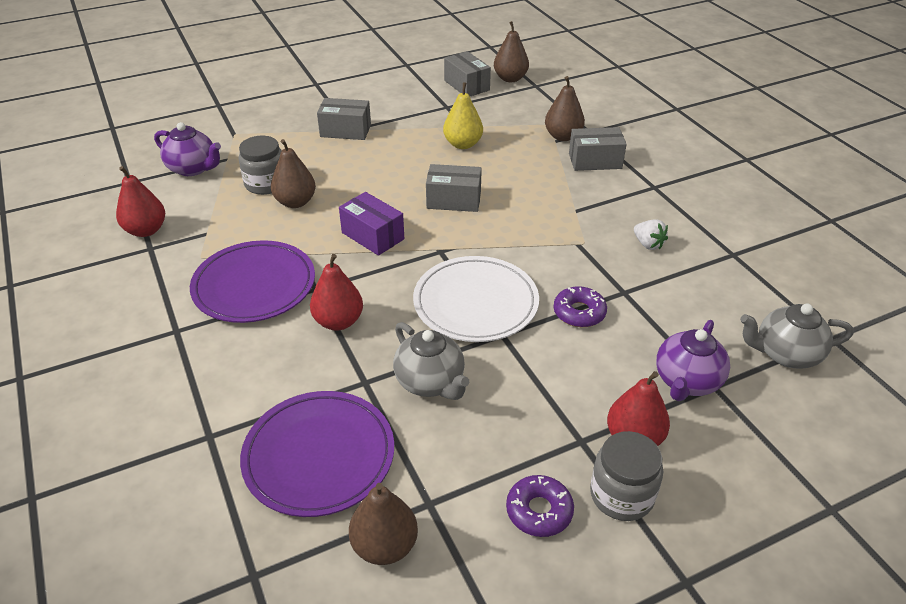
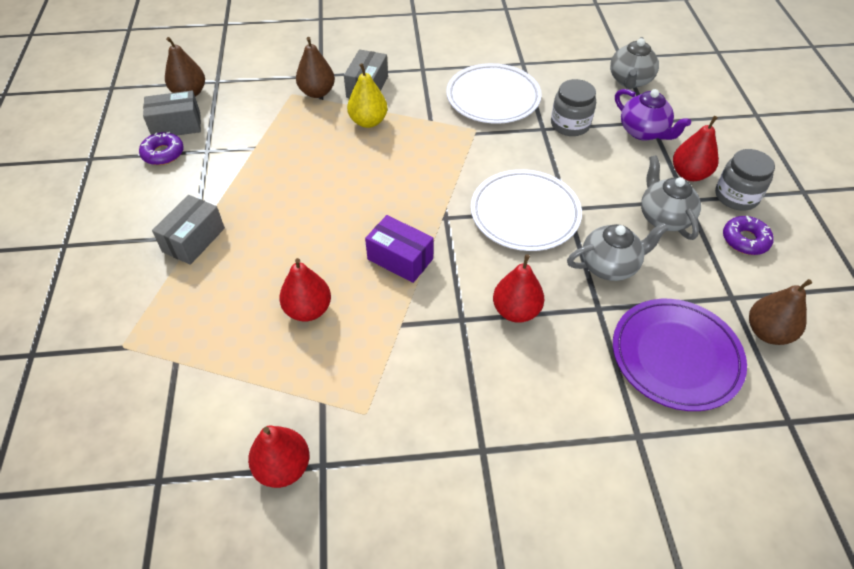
camera: 70 degrees left, 10 degrees up
purple teapot [154,122,221,176] -> none
purple plate [190,240,315,323] -> none
grey jar [239,136,282,195] -> grey jar moved to [551,79,596,136]
brown pear [271,139,316,208] -> red pear [279,258,331,322]
purple box [339,192,404,256] -> purple box turned 60 degrees clockwise [365,215,434,283]
grey box [426,164,482,212] -> none
yellow pear [443,82,483,149] -> yellow pear moved to [347,63,388,128]
purple donut [553,286,607,327] -> purple donut moved to [139,132,184,165]
white strawberry [634,219,668,250] -> white plate [446,63,542,124]
none -> grey teapot [641,155,701,240]

